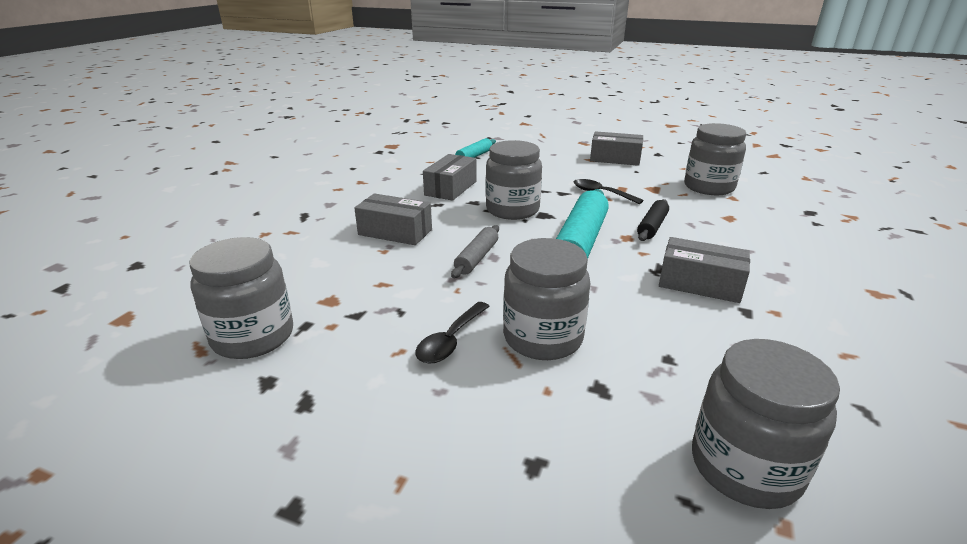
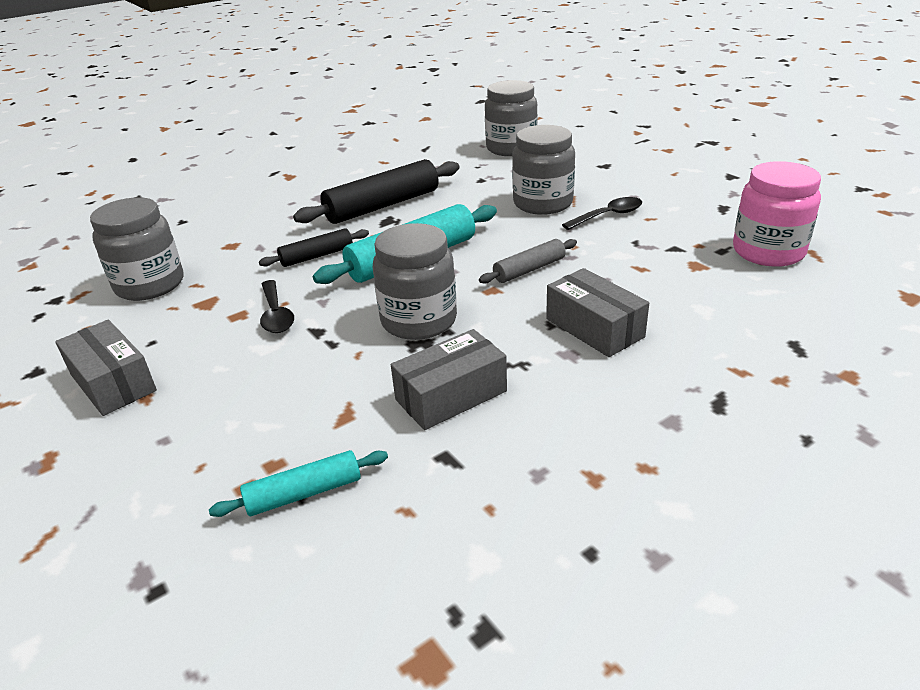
camera: 145 degrees left, 5 degrees up
grey jar [190,237,293,359] -> pink jar [733,161,821,267]
grey box [659,237,750,303] -> black rolling pin [293,159,459,224]

